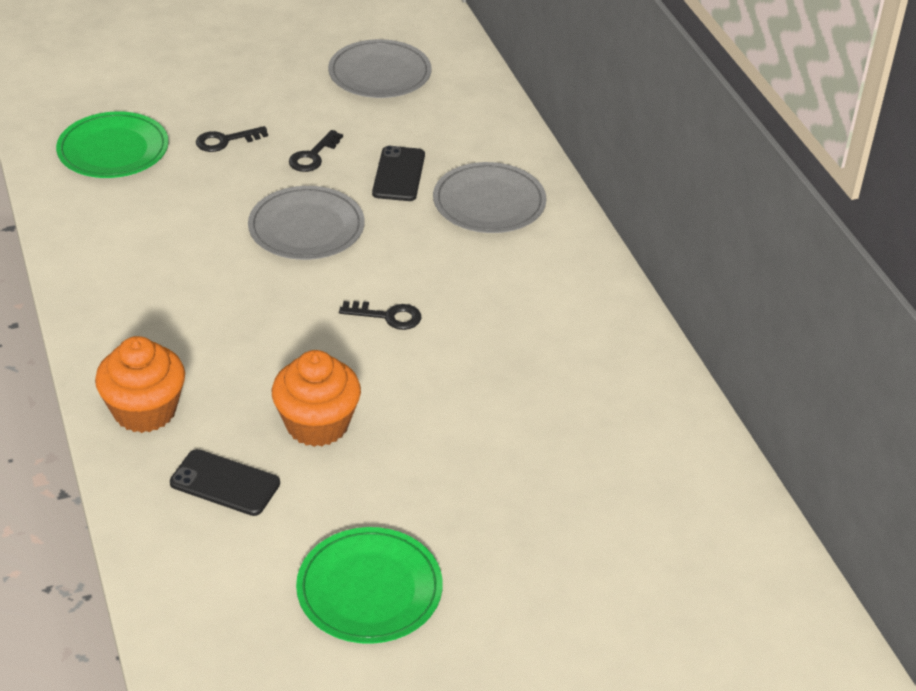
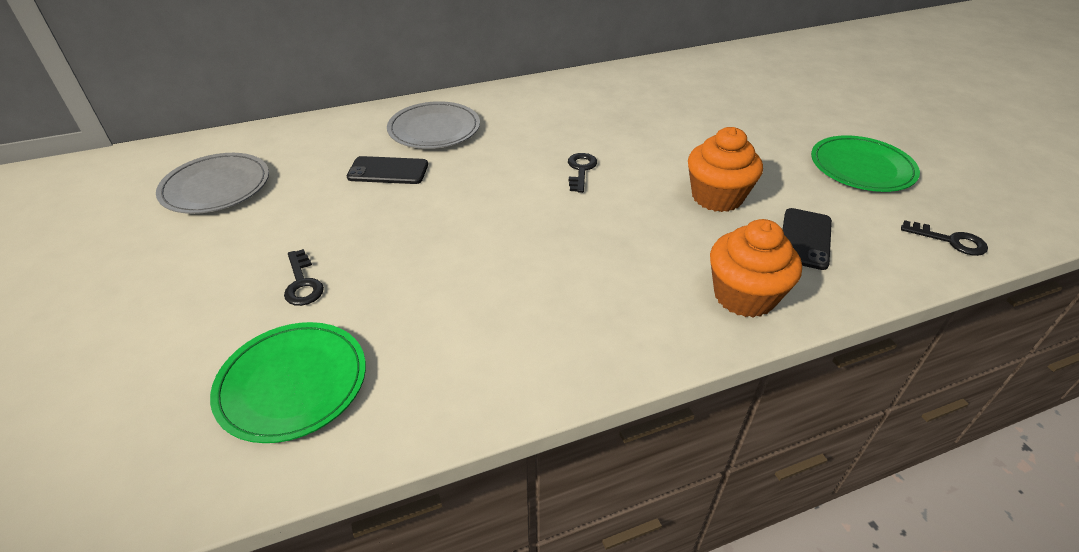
camera: 90 degrees left, 0 degrees up
grey plate [248,186,365,260] -> none
black key [289,130,343,172] -> black key moved to [901,220,988,256]

